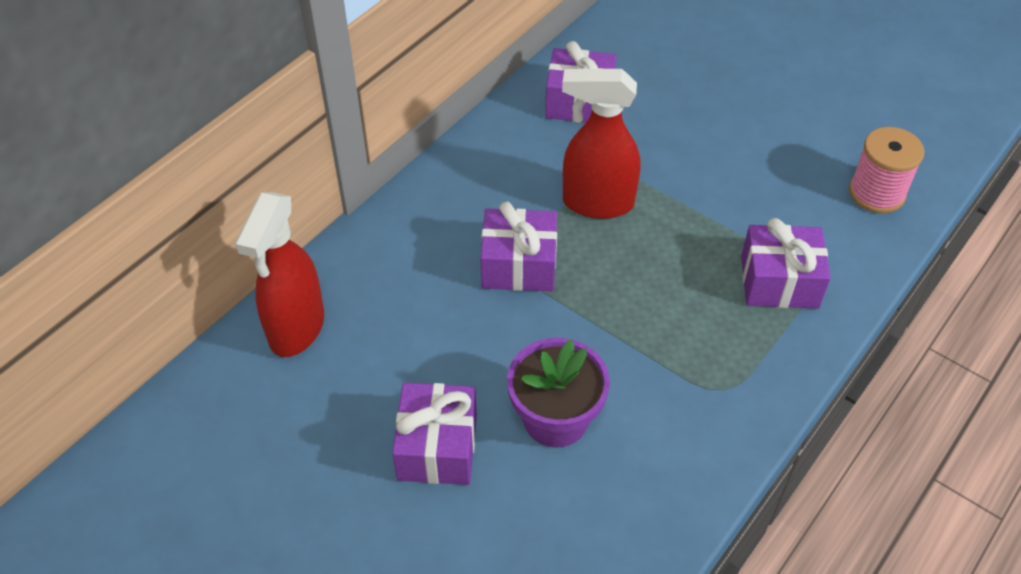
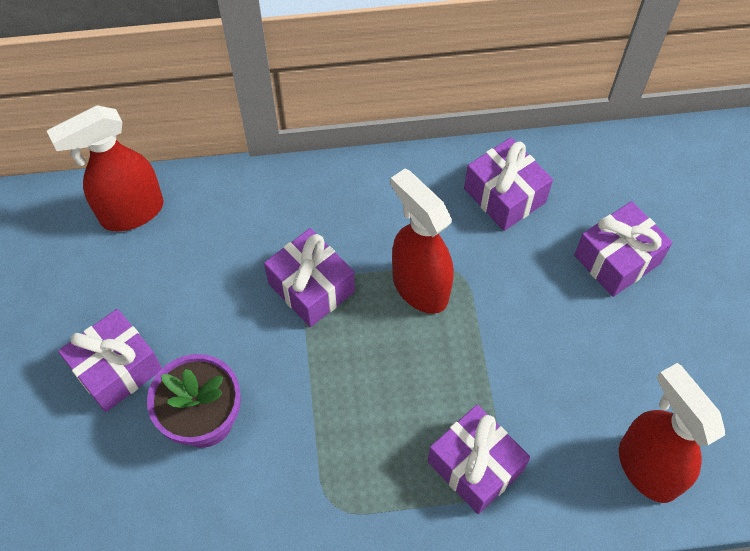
camera: 45 degrees right, 10 degrees up
pink spool [849,127,924,214] -> red spray bottle [619,363,725,503]
none -> purple gift [574,201,673,297]

